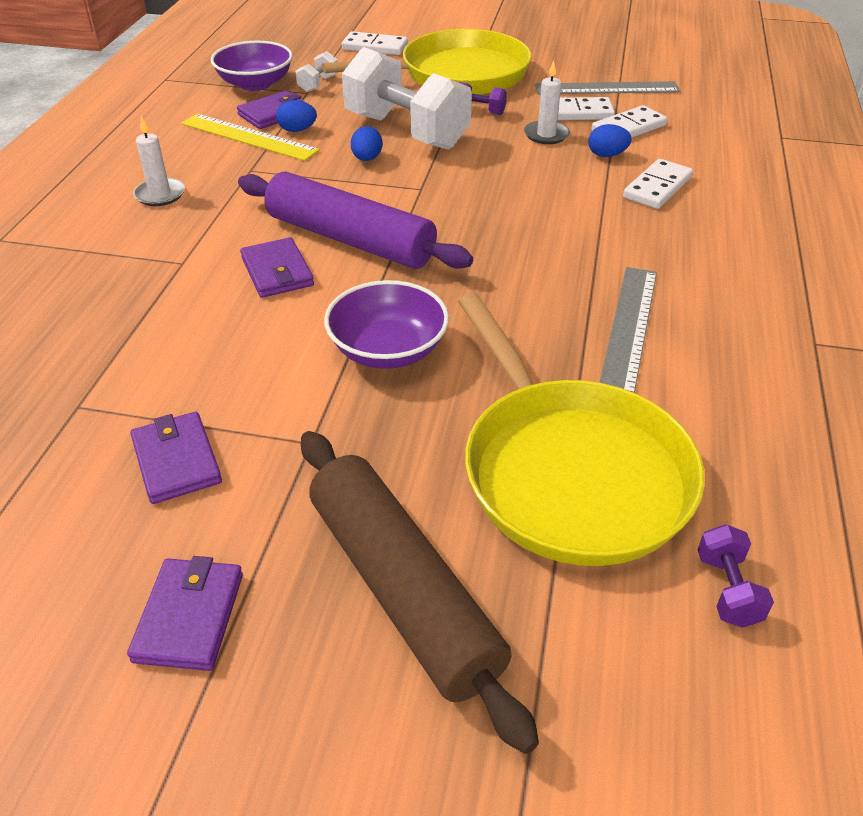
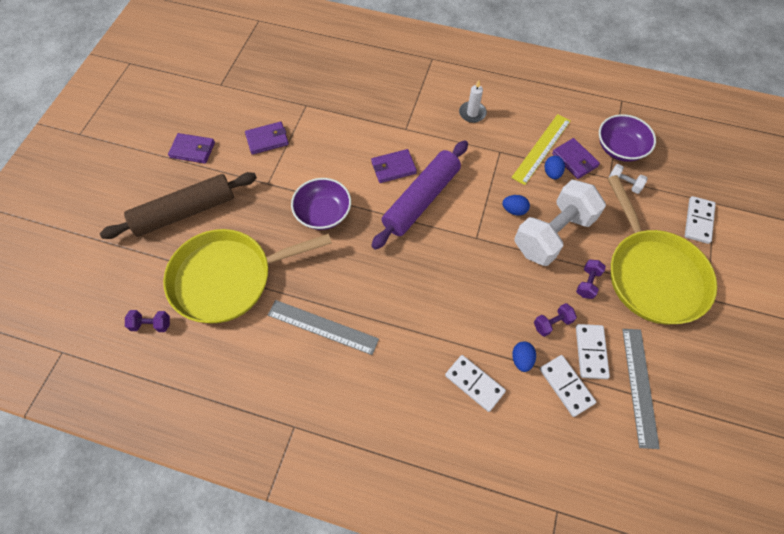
camera: 95 degrees right, 20 degrees up
white candle [524,60,570,144] -> purple dumbbell [534,303,577,337]

